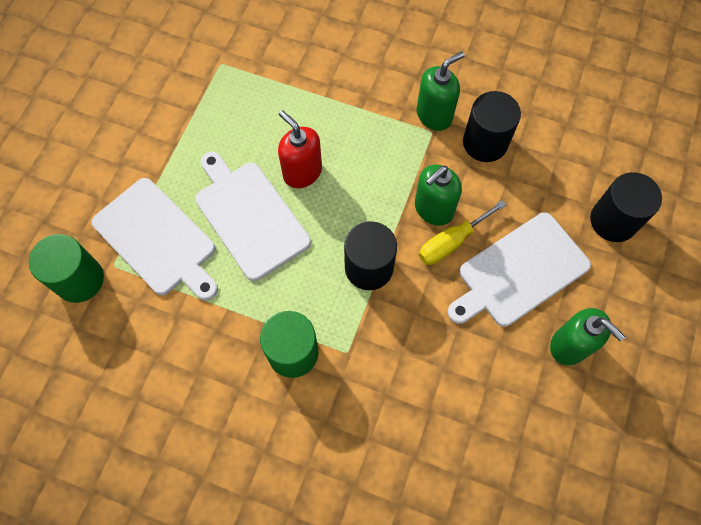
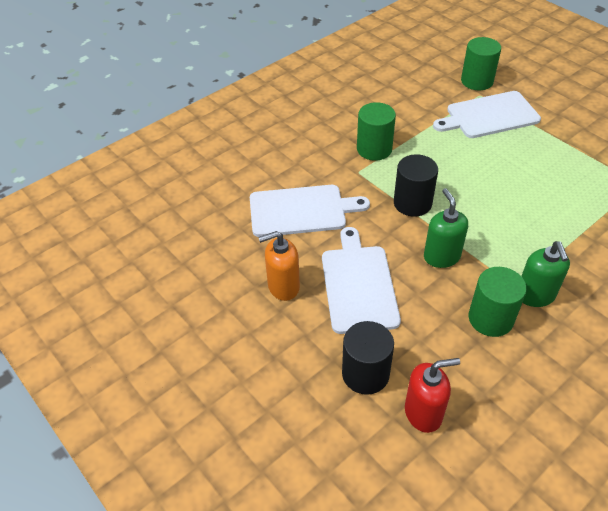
camera: 120 degrees right, 20 degrees down
white cutting board [195,152,311,281] -> white cutting board moved to [250,185,370,237]
red soap dispenser [278,110,322,188] -> red soap dispenser moved to [405,358,460,433]
yellow screwdriver [419,200,507,265] -> none
black cylinder [463,91,521,162] -> green cylinder [469,267,527,337]
green soap dispenser [550,308,625,365] -> orange soap dispenser [258,231,300,301]

